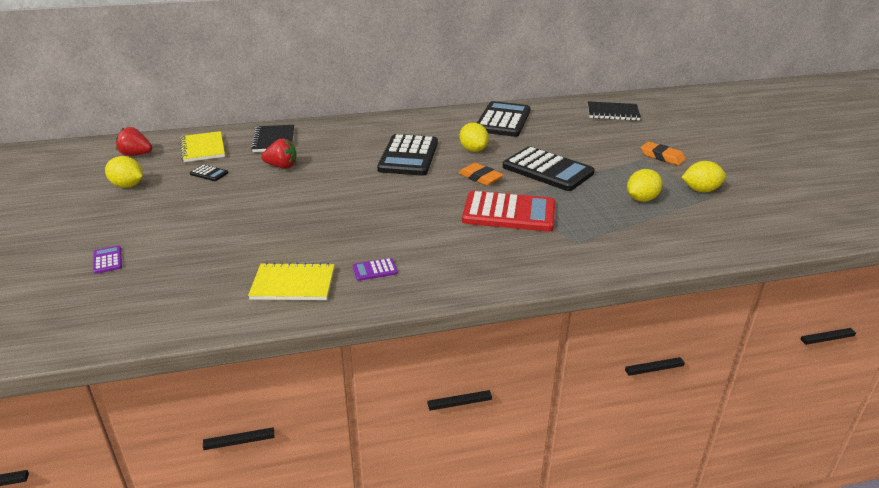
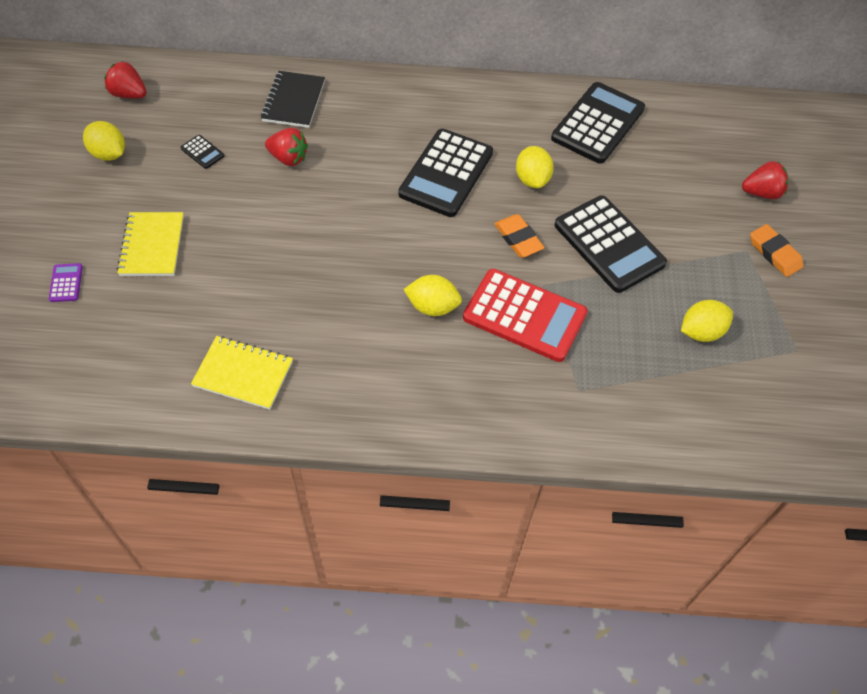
camera: 15 degrees right, 25 degrees up
yellow notebook [180,131,225,162] -> yellow notebook moved to [117,212,184,276]
purple calculator [353,258,398,281] -> none
black notebook [588,101,641,121] -> none
yellow lemon [682,161,726,192] -> yellow lemon moved to [403,275,462,316]
none -> red strawberry [742,161,789,199]

